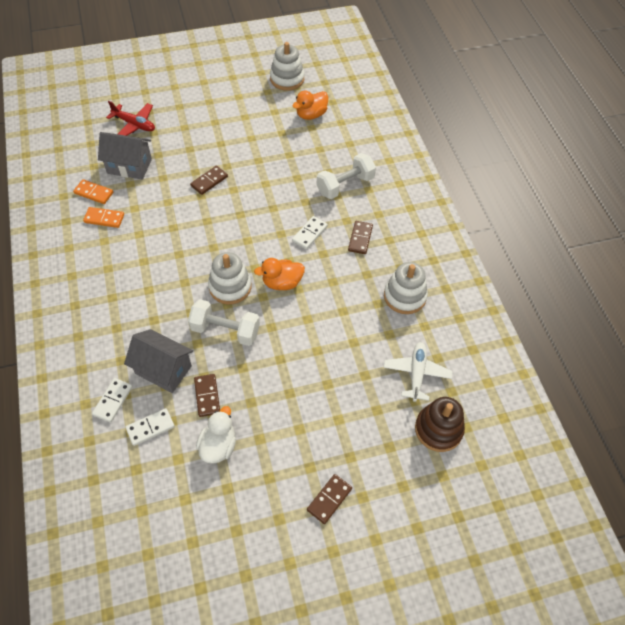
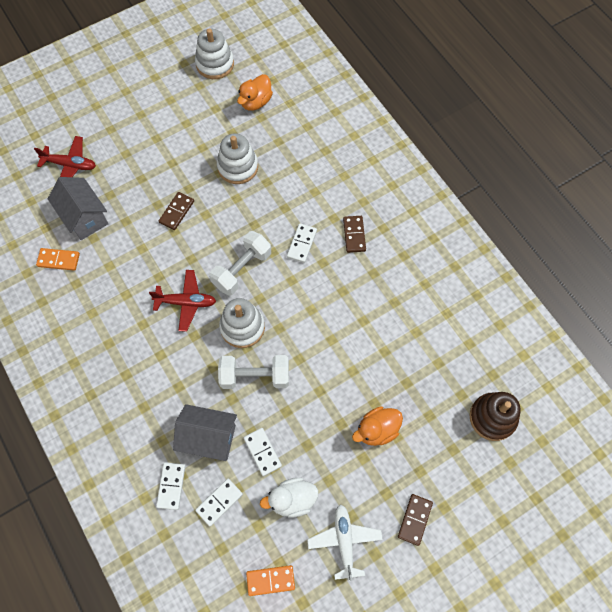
camera: 15 degrees left, 10 degrees up
orange domino [83,207,124,228] -> orange domino moved to [246,565,295,596]
grey house [98,132,152,180] -> grey house turned 60 degrees clockwise [48,177,109,240]
brown domino [194,374,220,417] -> white domino [244,428,282,476]
white duck [196,406,236,464] -> white duck turned 105 degrees counterclockwise [260,478,318,518]
orange duck [254,258,305,290] -> orange duck moved to [352,407,403,446]
white dumbbell [317,153,376,199] -> white dumbbell moved to [209,231,271,296]
white stacking toy [384,262,428,314] -> white stacking toy moved to [217,133,258,184]
white plane [384,342,452,402] -> white plane moved to [307,505,383,581]
none -> red plane [149,270,216,332]

